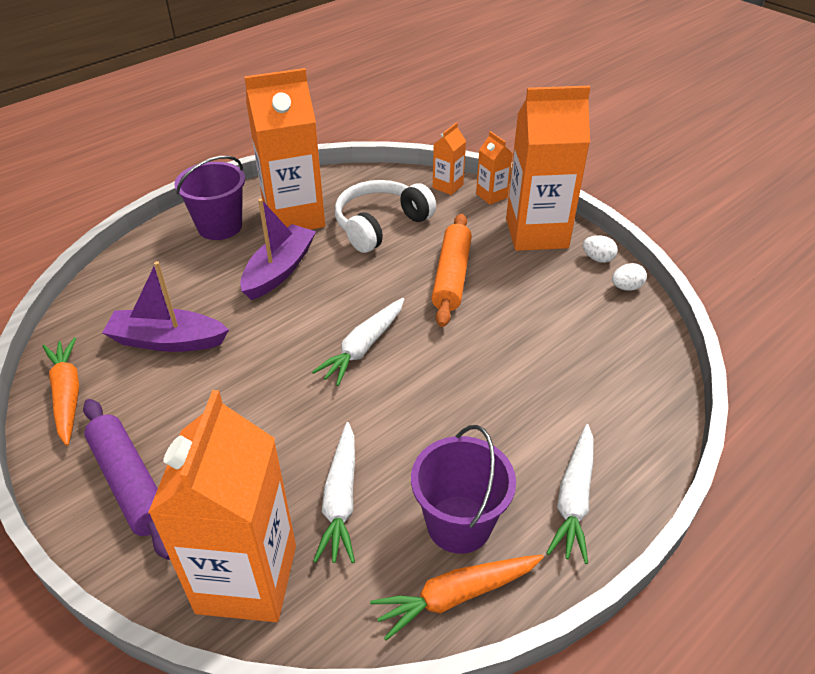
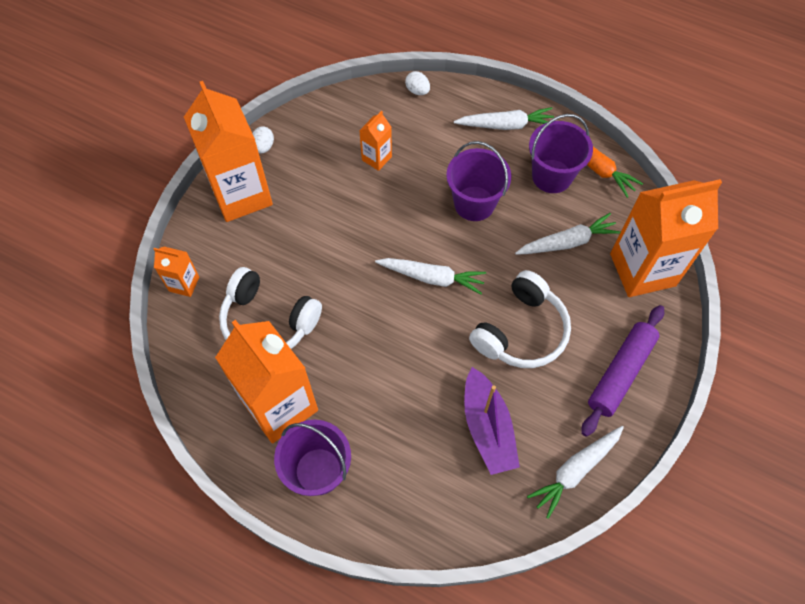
camera: 110 degrees left, 20 degrees up
orange carrot [42,337,79,446] -> white carrot [527,426,624,519]
purple boat [240,199,316,300] -> none
orange rolling pin [431,213,472,327] -> none
orange carton [476,131,513,205] -> orange carton moved to [359,111,392,171]
white egg [612,263,647,291] -> white egg moved to [405,71,430,95]
none -> purple bucket [446,141,511,221]
none -> white headphones [469,270,571,368]

